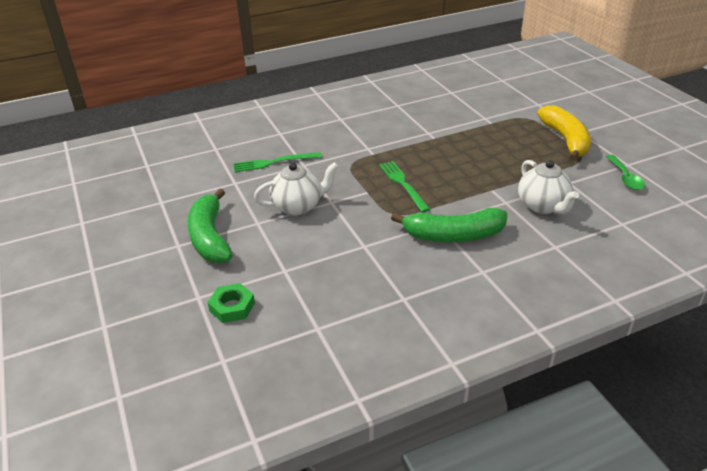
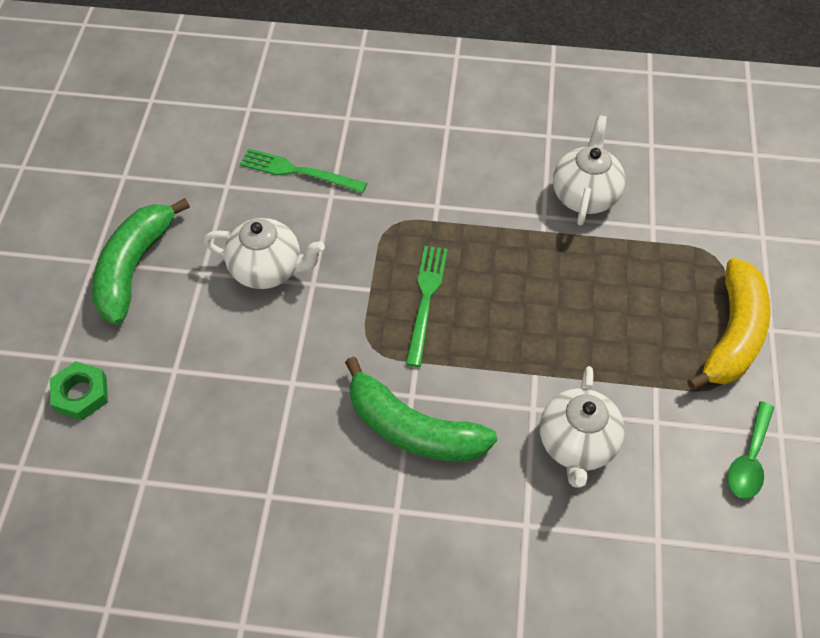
camera: 30 degrees right, 20 degrees up
none -> white teapot [553,115,625,226]

